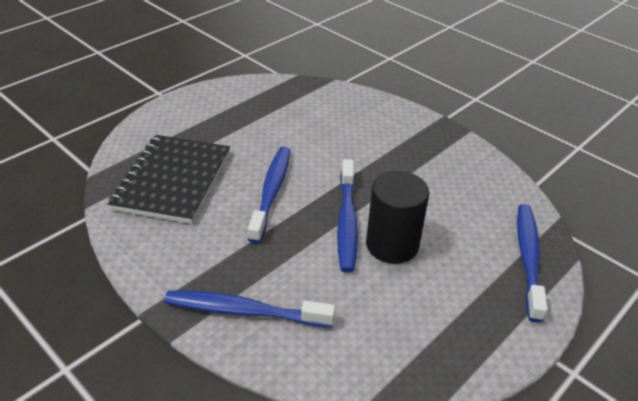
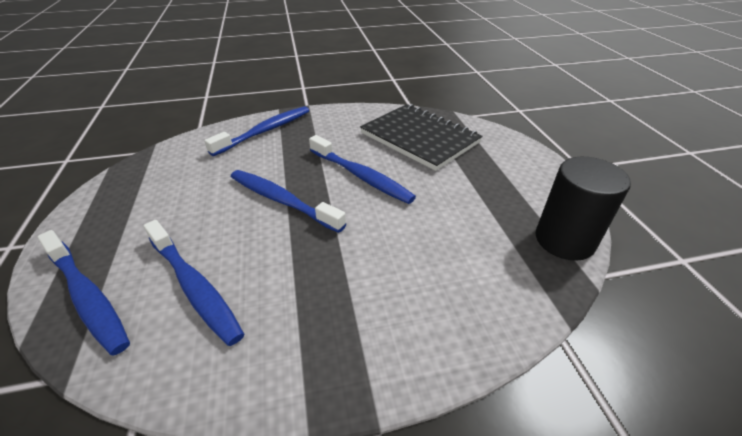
camera: 125 degrees right, 0 degrees up
black cylinder [366,171,429,264] -> black cylinder moved to [536,157,631,261]
none -> blue toothbrush [143,220,244,346]

